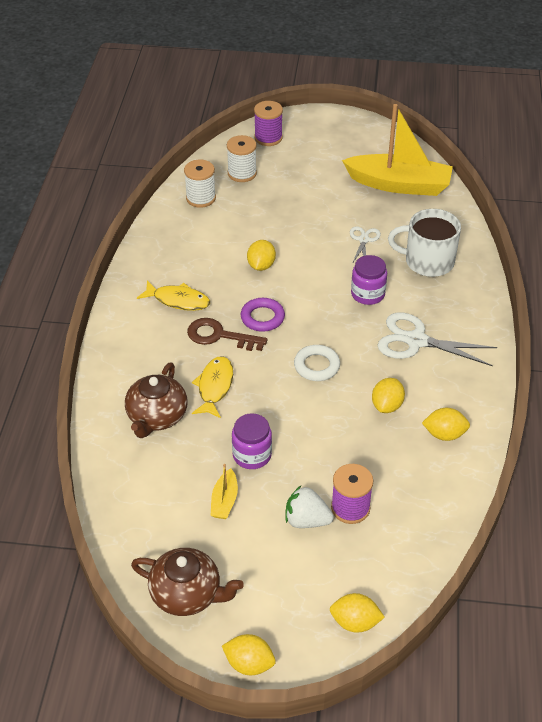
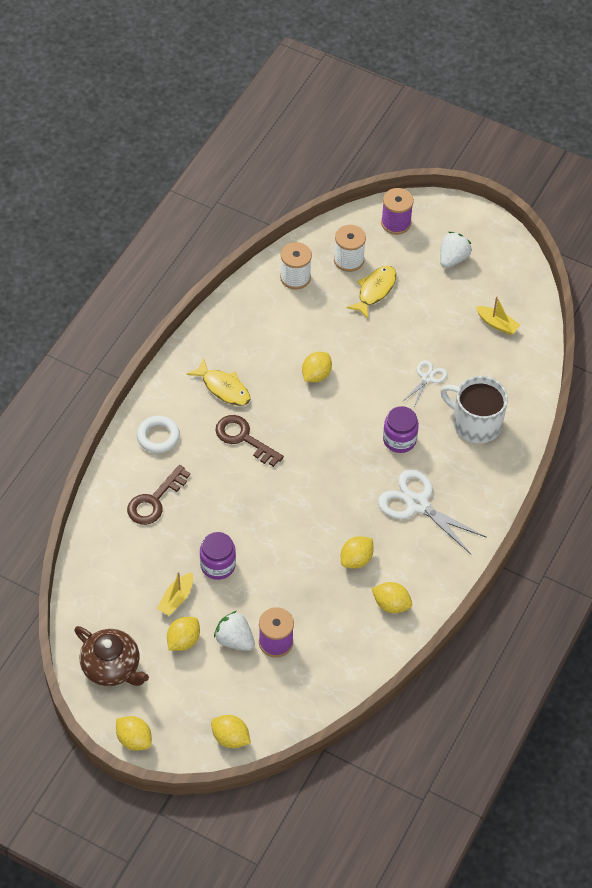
camera: 20 degrees right, 10 degrees up
brown teapot [125,362,187,438] -> brown key [127,465,190,525]
yellow fish [192,356,233,418] -> yellow fish moved to [347,266,396,319]
purple ring [241,298,285,332] -> none
white ring [294,345,340,381] -> white ring moved to [137,416,180,453]
yellow boat [342,104,453,196] -> yellow boat [476,296,520,335], size x0.42
none -> yellow lemon [167,617,200,651]
none -> white strawberry [440,232,472,268]

